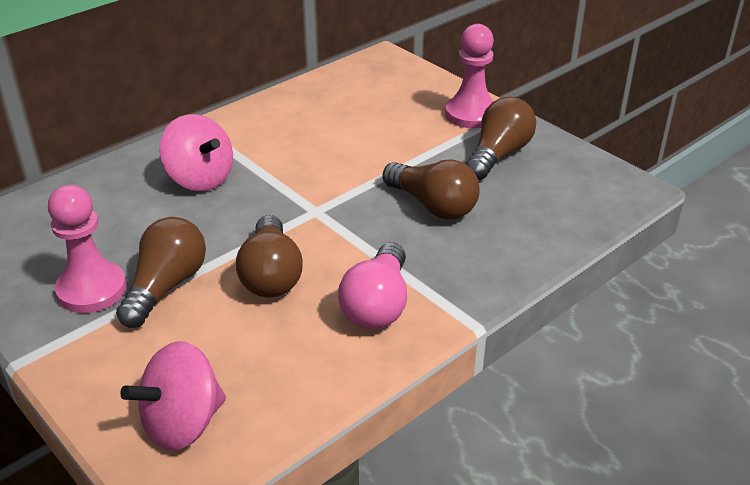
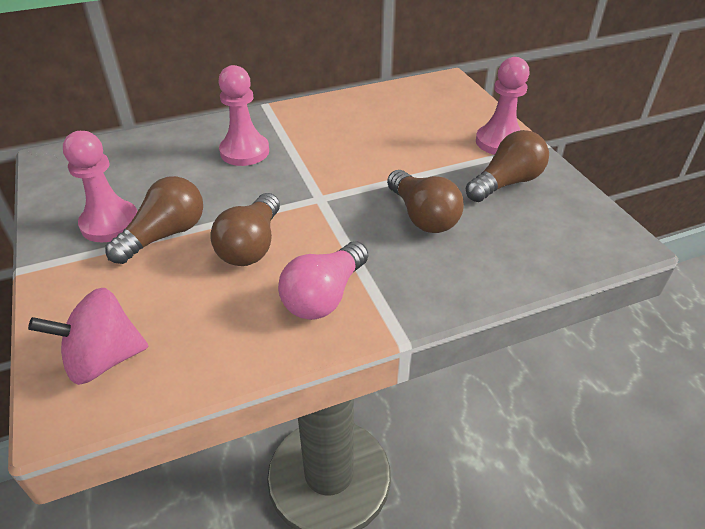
camera: 20 degrees right, 5 degrees up
pink spinning top [160,114,233,191] -> pink pawn [218,65,269,166]

